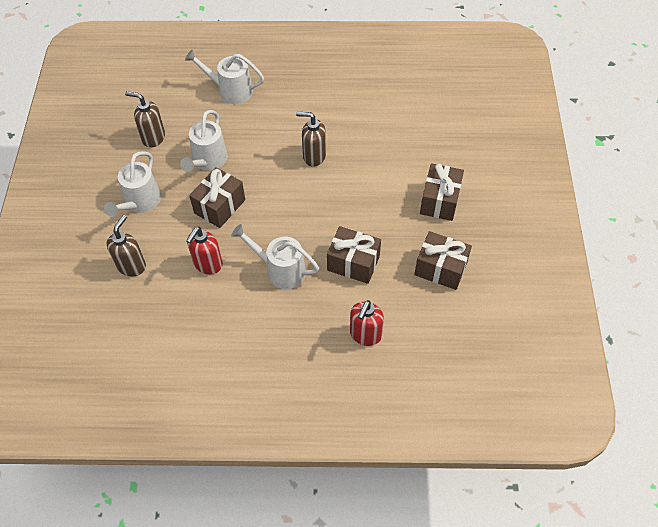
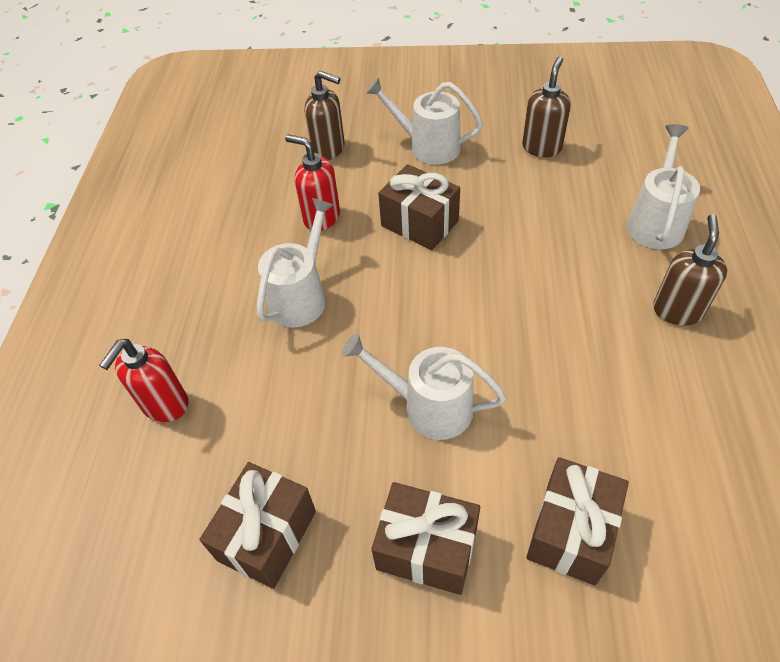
camera: 95 degrees right, 5 degrees down
white watering can [180,110,228,172] -> white watering can moved to [342,333,506,440]
brown soap dispenser [296,112,326,167] -> brown soap dispenser moved to [653,214,727,326]
brown gift [327,226,381,284] -> brown gift moved to [526,457,629,585]
red soap dispenser [350,300,384,346] -> red soap dispenser turned 90 degrees counterclockwise [99,339,189,422]

